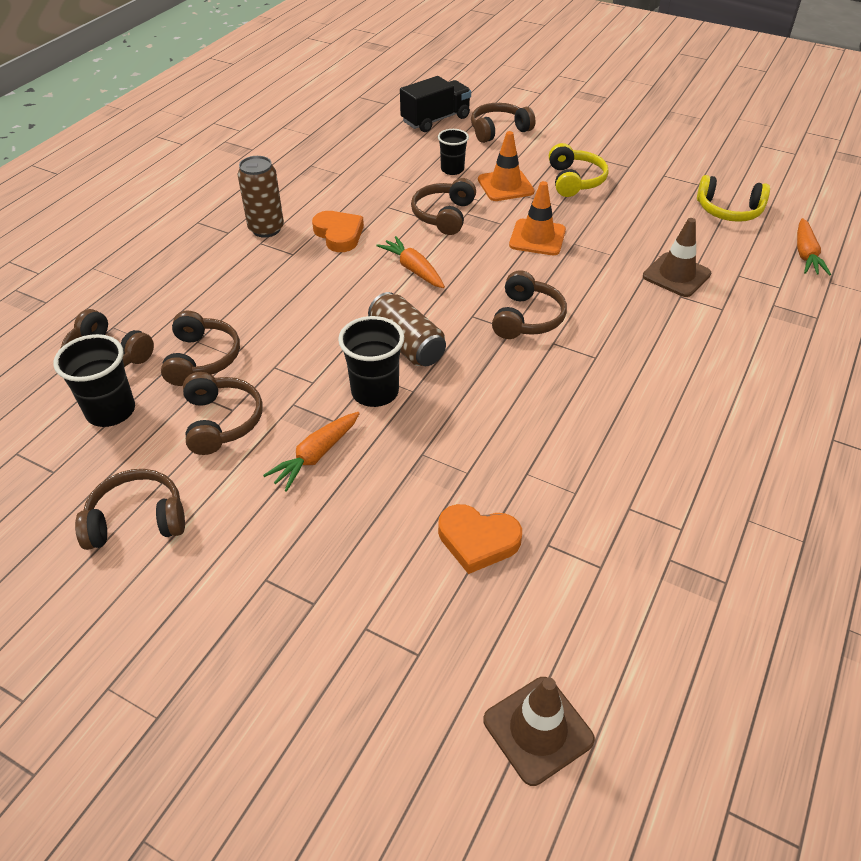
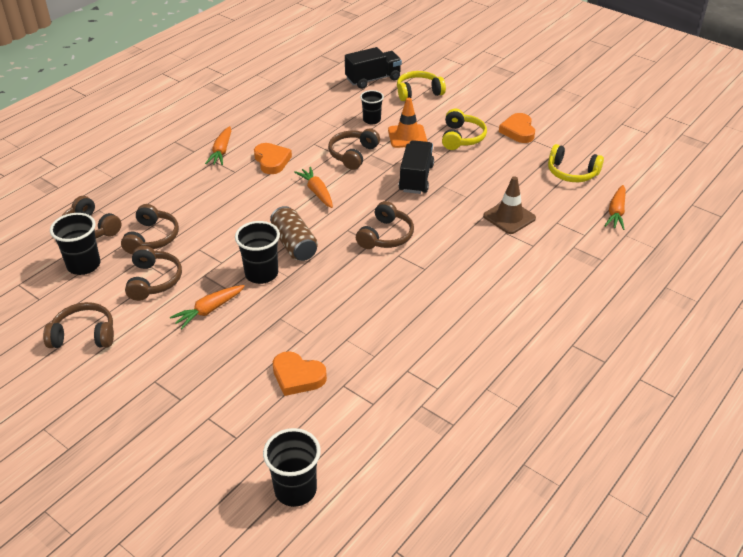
camera: 10 degrees right, 5 degrees down
brown can [238,156,284,238] -> orange carrot [205,126,231,165]
brown headphones [471,103,535,143] -> yellow headphones [397,71,446,101]
brown traffic cone [483,677,595,786] -> black cup [263,428,321,507]
orange traffic cone [509,181,566,255] -> black truck [398,140,434,194]
none -> orange heart [499,113,535,143]

